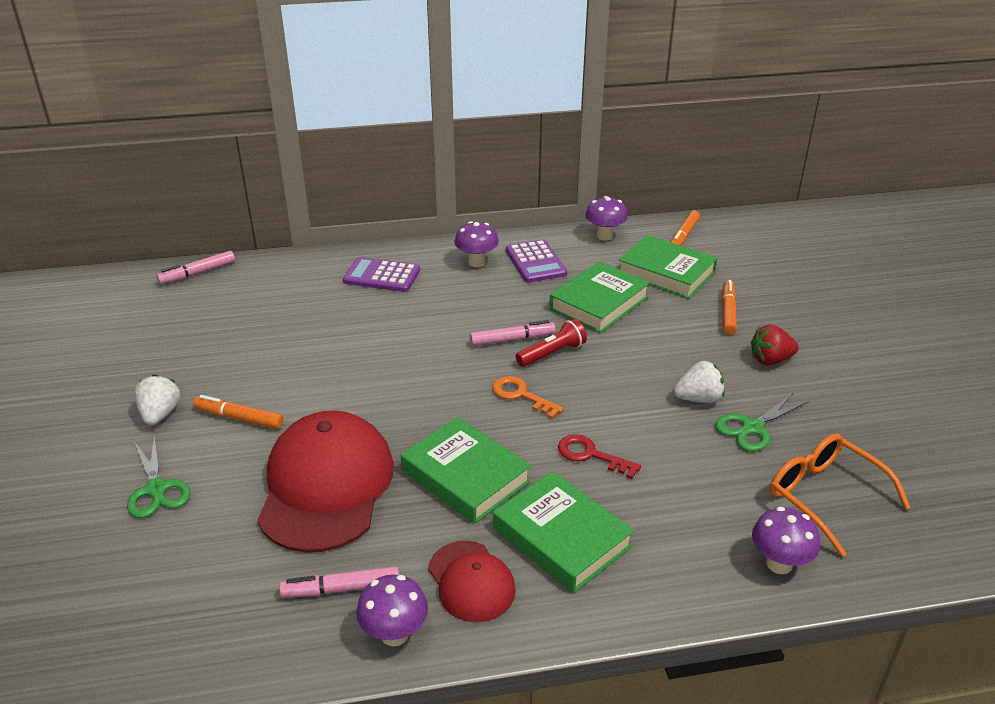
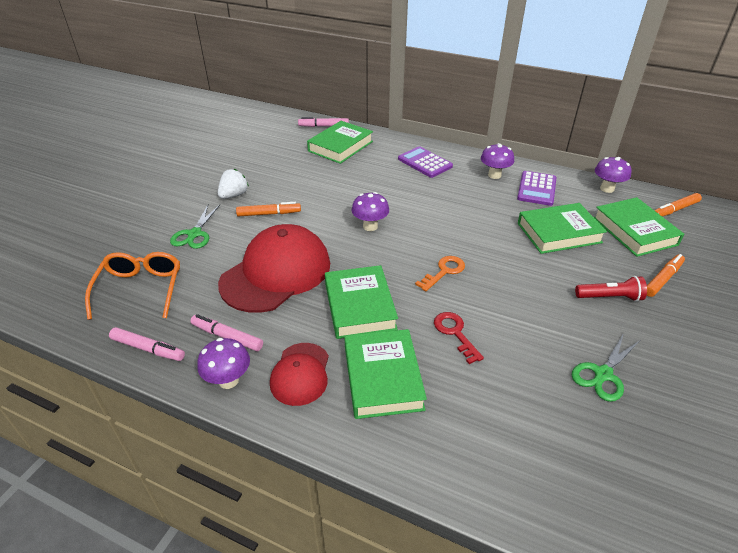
camera: 35 degrees right, 5 degrees up
orange marker [193,395,284,429] -> orange marker turned 120 degrees clockwise [236,202,301,217]
pink marker [470,320,556,346] -> pink marker moved to [109,327,185,361]
orange key [492,376,564,419] -> orange key turned 60 degrees clockwise [415,256,465,291]
red flashlight [516,319,587,367] -> red flashlight moved to [575,276,647,302]
white strawberry [674,361,725,403] -> none
green scissors [715,393,809,452] -> green scissors turned 45 degrees counterclockwise [572,333,640,402]
red strawberry [751,324,799,365] -> none
purple mushroom [752,507,820,574] -> purple mushroom moved to [352,192,389,231]
orange glasses [770,434,911,557] -> orange glasses moved to [85,252,180,320]
none -> green book [307,121,373,164]

